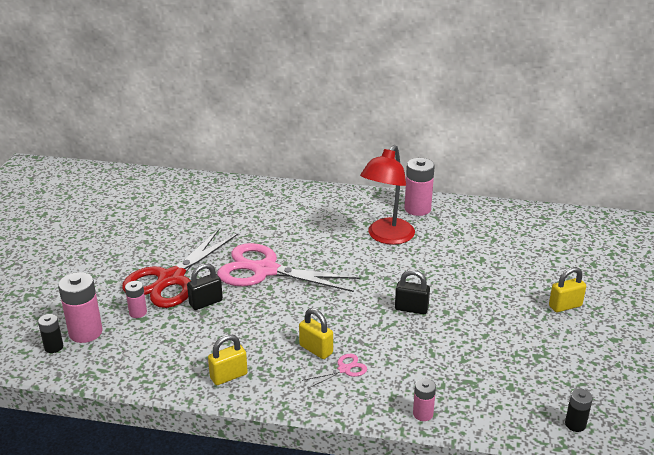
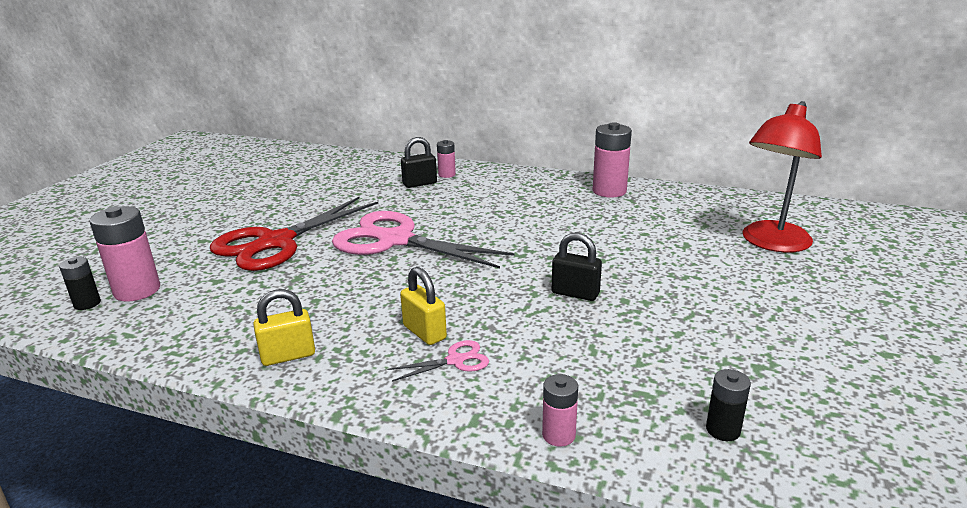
camera: 10 degrees right, 5 degrees down
pink battery [125,281,147,318] -> pink battery moved to [437,140,456,178]
black padlock [187,263,223,310] -> black padlock moved to [401,137,437,188]
red lamp [360,145,415,245] -> red lamp moved to [743,101,822,253]
yellow padlock [549,267,586,312] -> none
black battery [565,388,593,432] -> black battery moved to [706,369,751,441]

